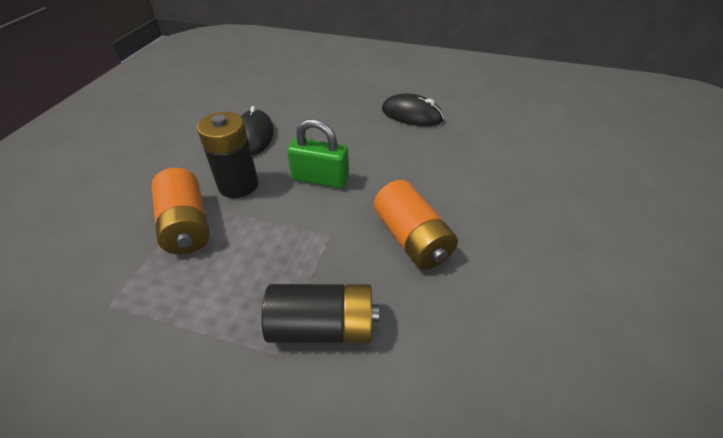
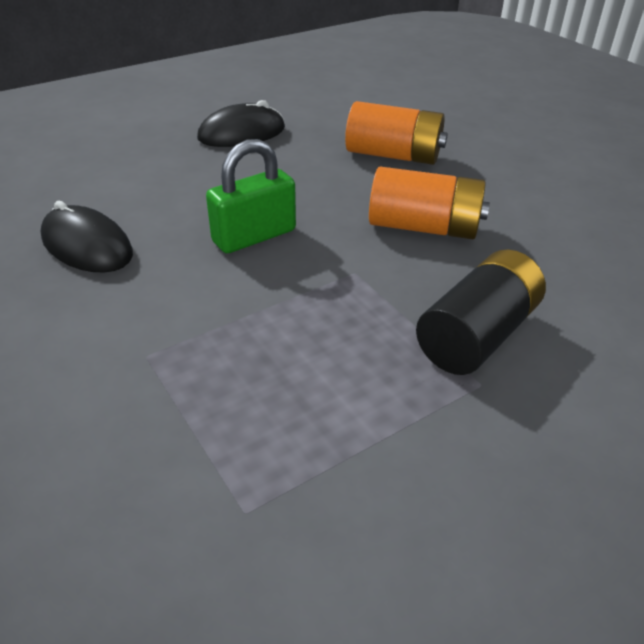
camera: 50 degrees left, 5 degrees down
orange battery [151,168,210,255] -> orange battery moved to [345,101,448,165]
black battery [197,112,259,198] -> none

